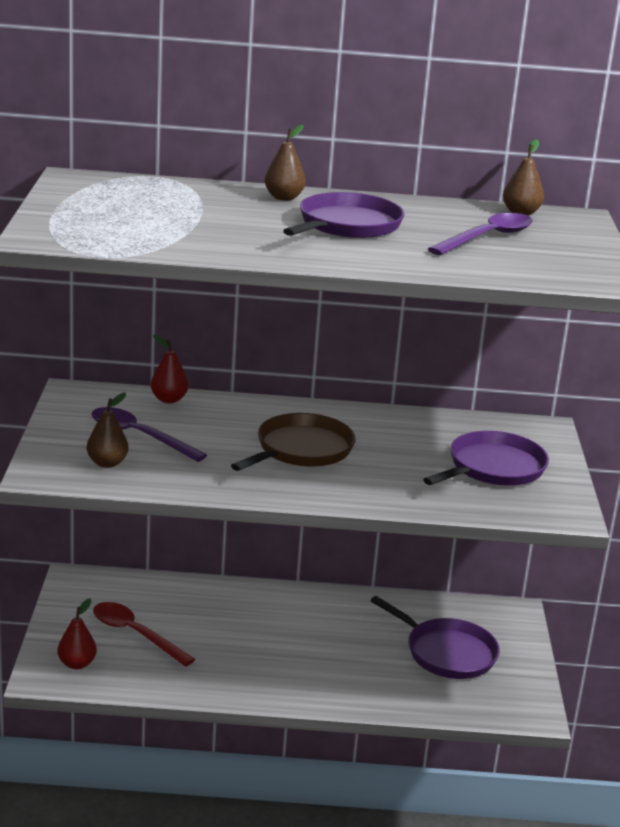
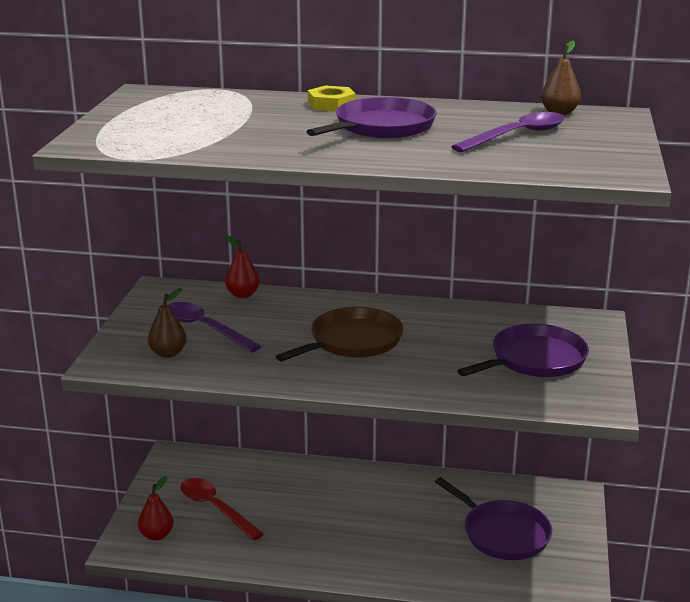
camera: 10 degrees right, 0 degrees up
brown pear [265,125,306,201] -> yellow nut [308,85,356,112]

